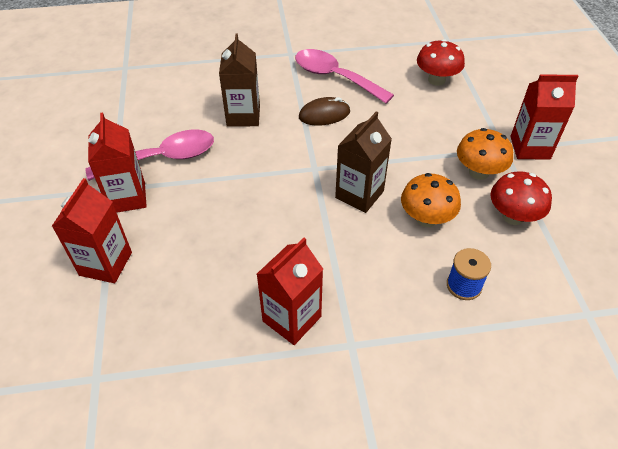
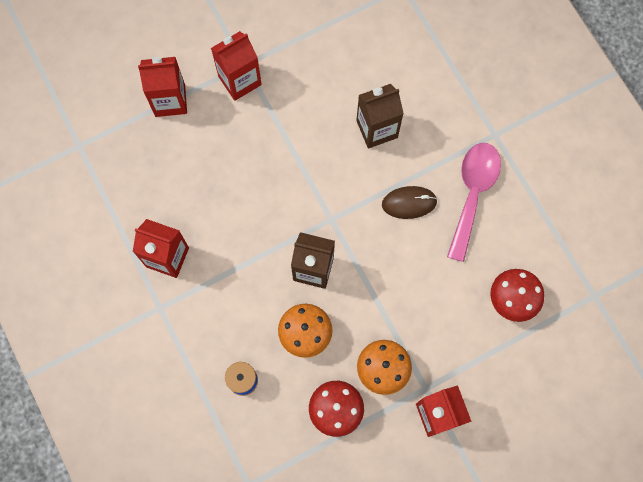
camera: 70 degrees right, 25 degrees up
pink spoon [85,130,214,181] -> none
brown mouse [299,97,350,126] -> brown mouse turned 60 degrees counterclockwise [382,186,438,219]

